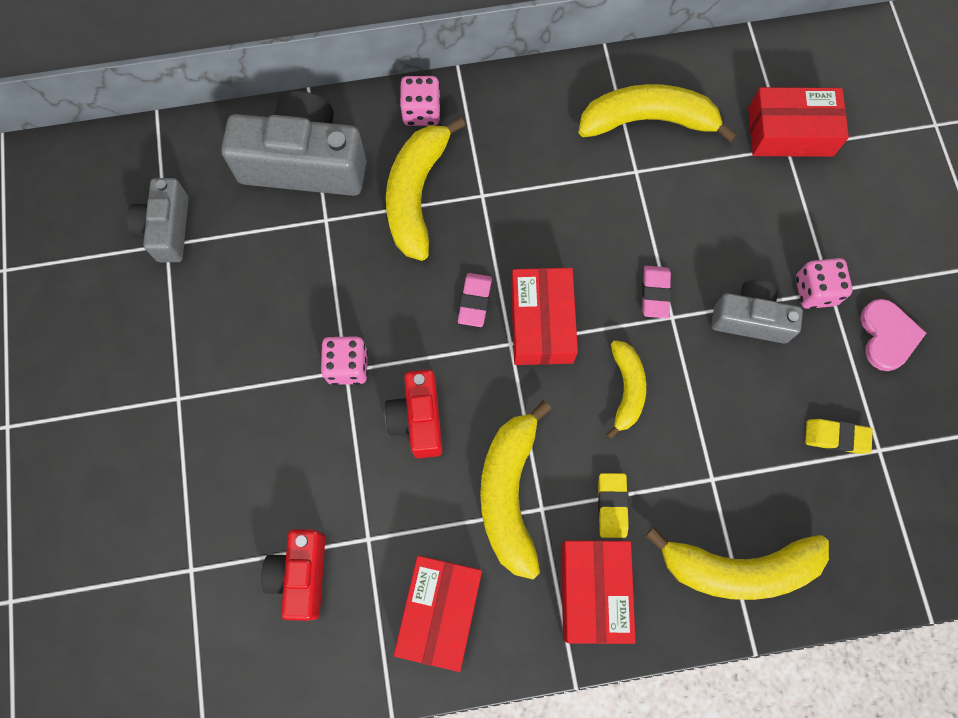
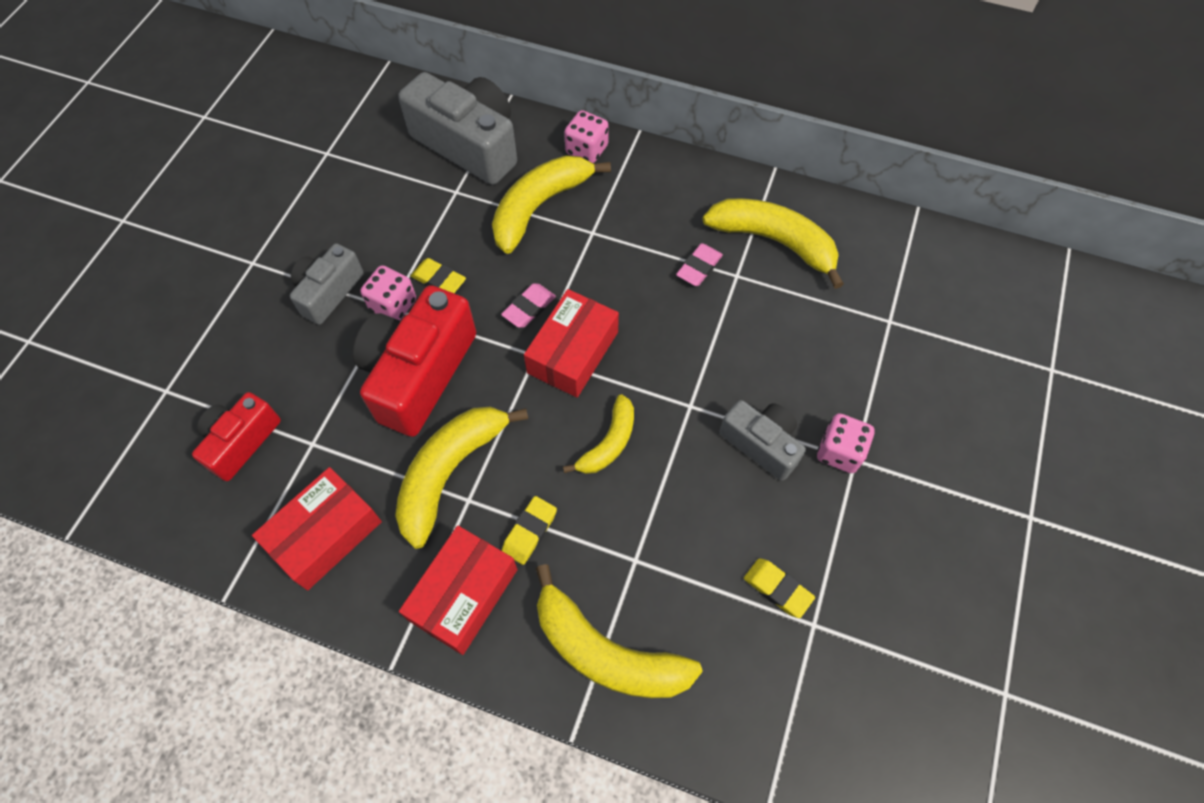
camera: 30 degrees right, 10 degrees down
grey camera [127,178,189,262] -> grey camera moved to [290,244,364,325]
red camera [385,370,443,458] -> red camera [353,285,476,437], size x1.71
pink eraser [642,266,671,318] -> pink eraser moved to [676,243,723,286]
red box [748,87,849,157] -> none
pink heart [860,299,926,371] -> none
none -> yellow eraser [411,258,466,293]

